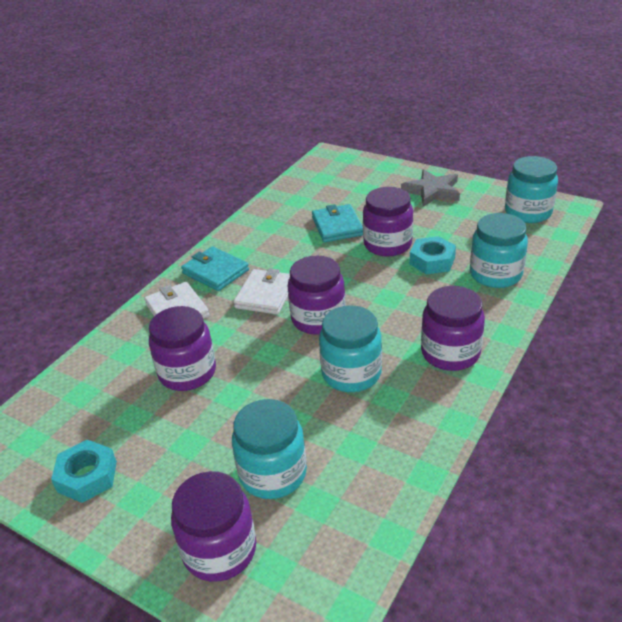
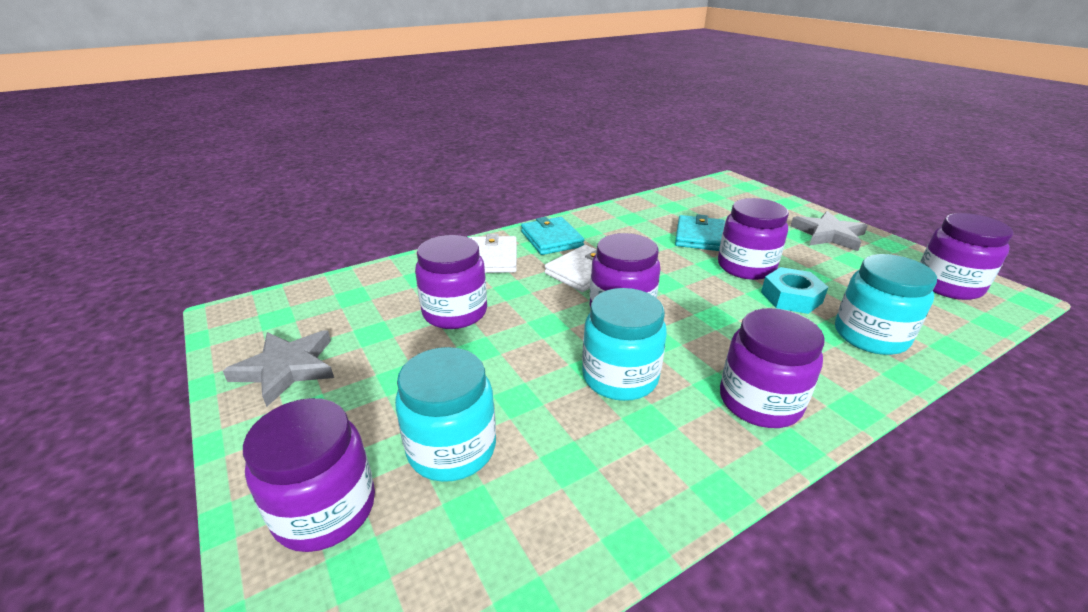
camera: 25 degrees right, 5 degrees down
turquoise nut [51,440,117,503] -> grey star [223,330,334,407]
turquoise jar [505,156,558,223] -> purple jar [920,213,1013,300]

